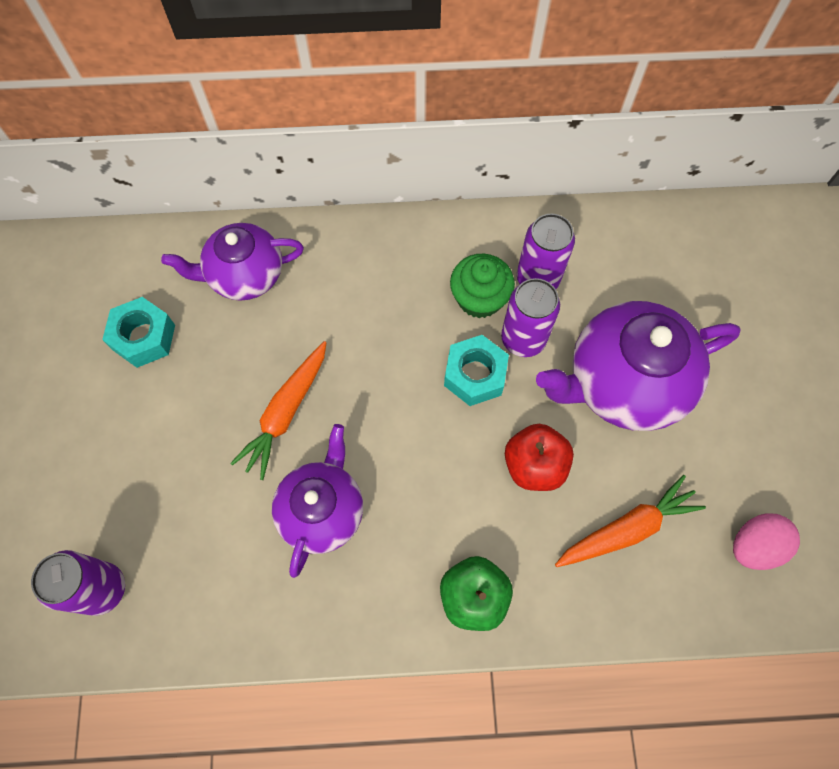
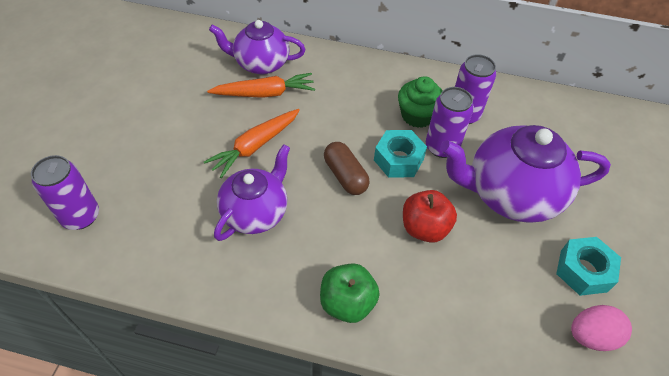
camera: 15 degrees right, 15 degrees down
turquoise nut [102,297,175,368] -> turquoise nut moved to [556,237,621,296]
orange carrot [555,475,706,567] -> orange carrot moved to [207,73,315,98]
none -> brown capsule [324,142,370,195]

